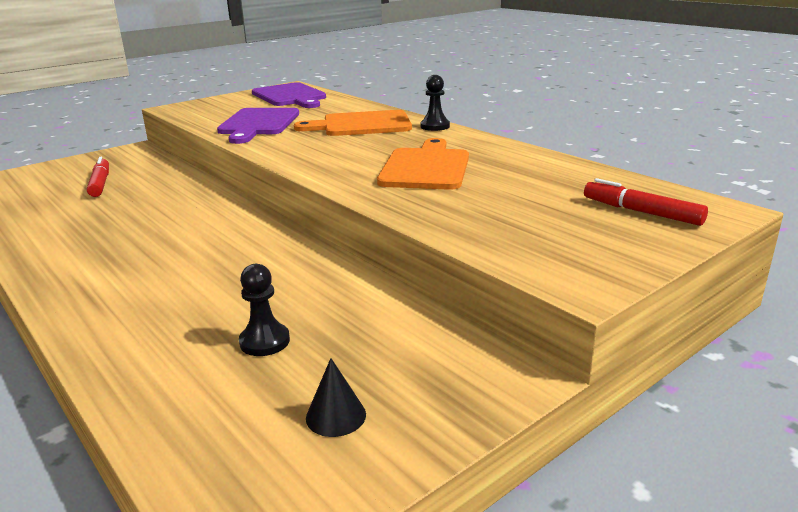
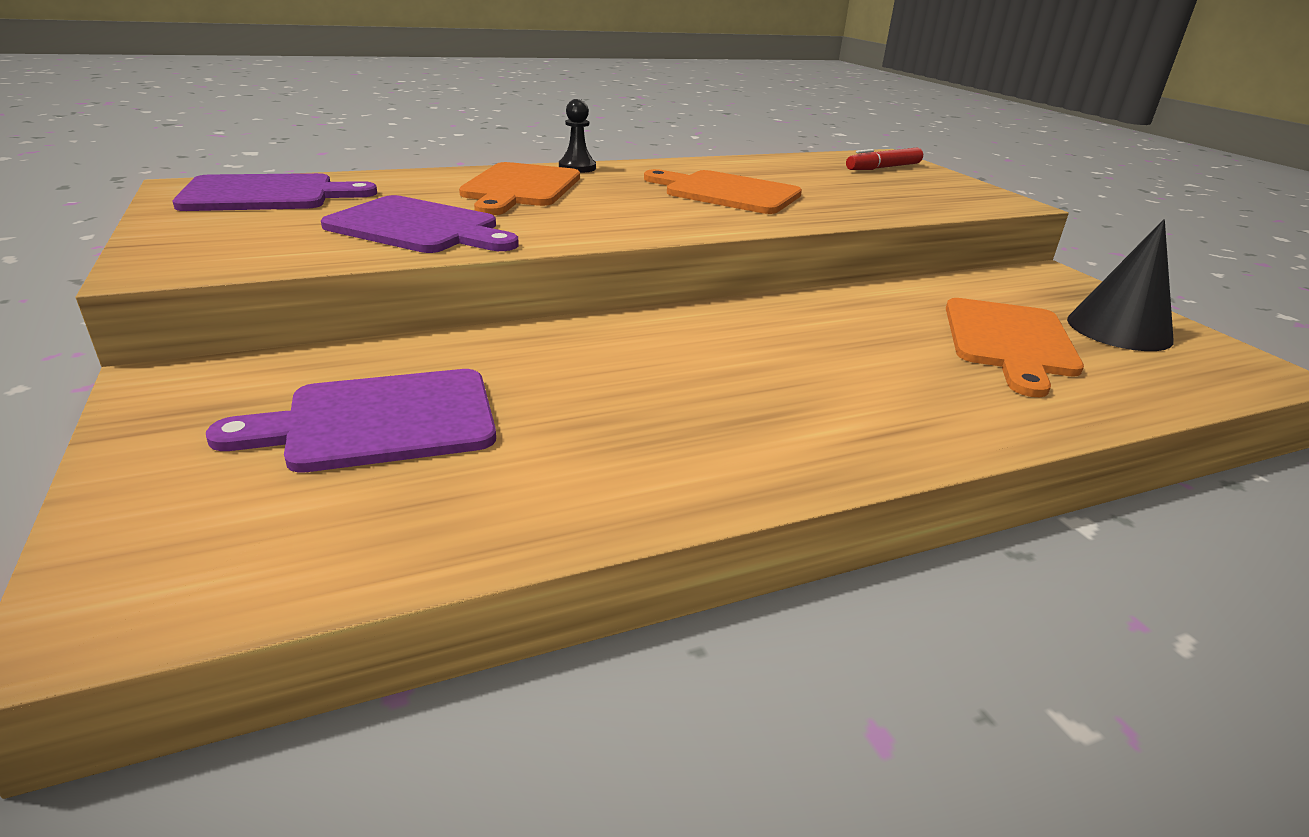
camera: 75 degrees left, 5 degrees up
red marker [87,157,109,197] -> purple cutting board [206,369,496,473]
black pawn [239,264,290,356] -> orange cutting board [946,298,1084,397]
black cone [306,358,366,437] -> black cone [1067,219,1174,351], size x1.98

